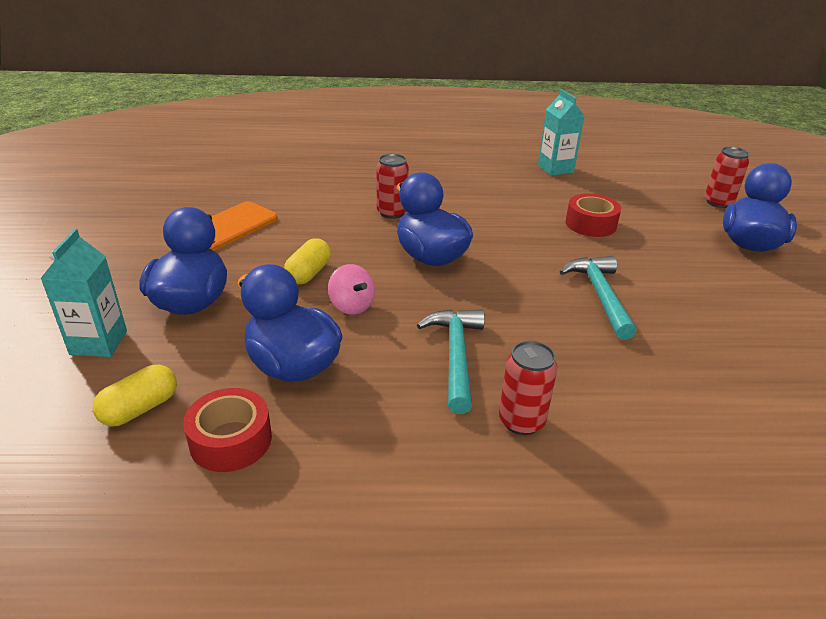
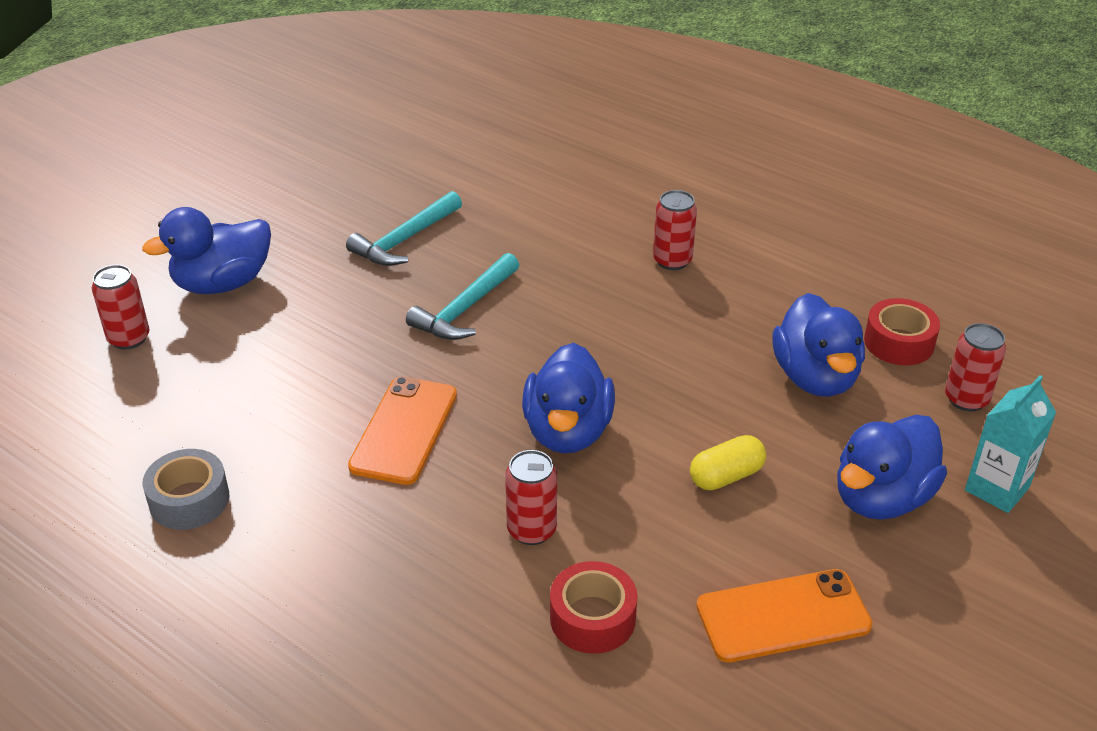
camera: 140 degrees left, 5 degrees up
yellow capsule [93,365,177,426] -> red can [945,323,1006,411]
pink spinning top [328,264,375,315] -> none
turquoise hammer [417,309,485,414] -> turquoise hammer moved to [346,191,462,266]
turquoise carton [538,89,584,176] -> grey tape [143,449,229,530]
red tape [566,193,621,237] -> red tape moved to [550,561,637,654]
none -> orange phone [348,376,457,485]

